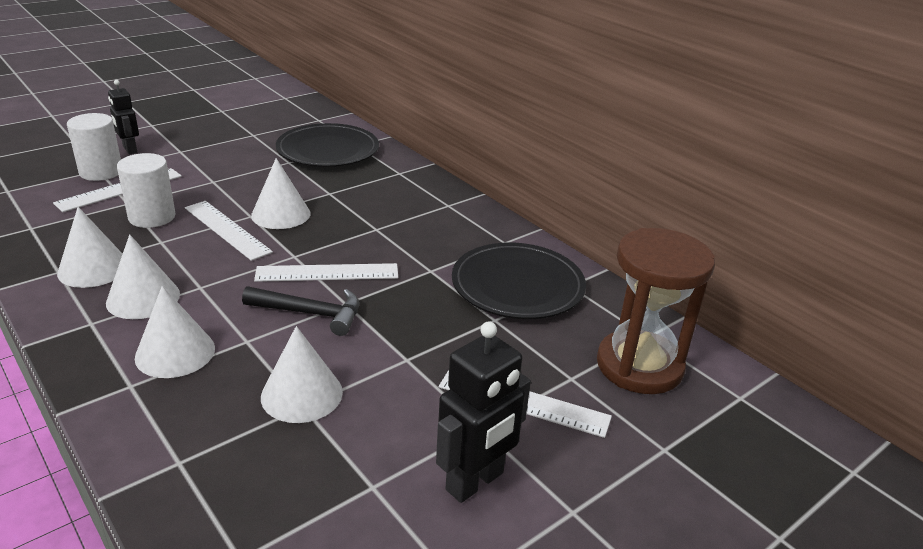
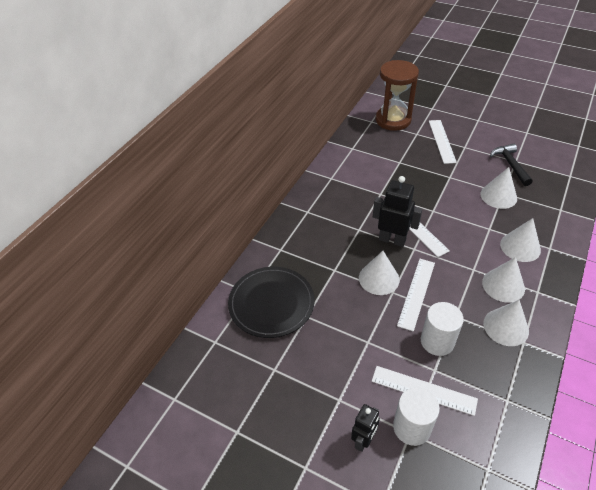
camera: 110 degrees left, 15 degrees up
black hammer [242,286,359,336] -> black hammer moved to [490,144,533,186]
black robot [436,321,531,503] -> black robot moved to [373,176,422,247]
black plate [452,243,586,319] -> none

